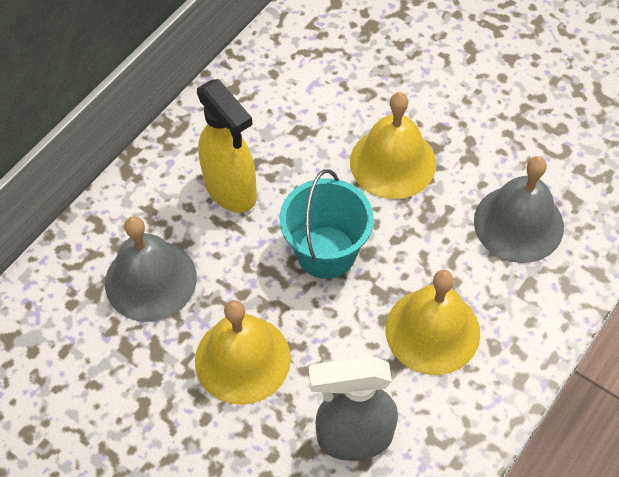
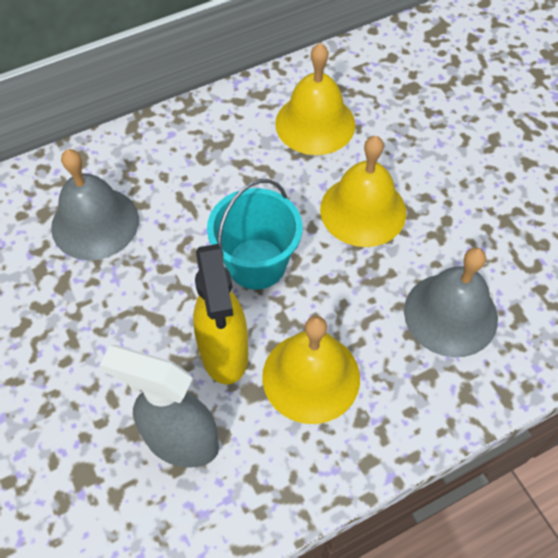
camera: 25 degrees right, 0 degrees up
yellow bell [195,300,291,405] -> yellow bell moved to [275,43,355,155]
yellow spray bottle [197,79,257,213] -> yellow spray bottle moved to [193,244,248,384]

